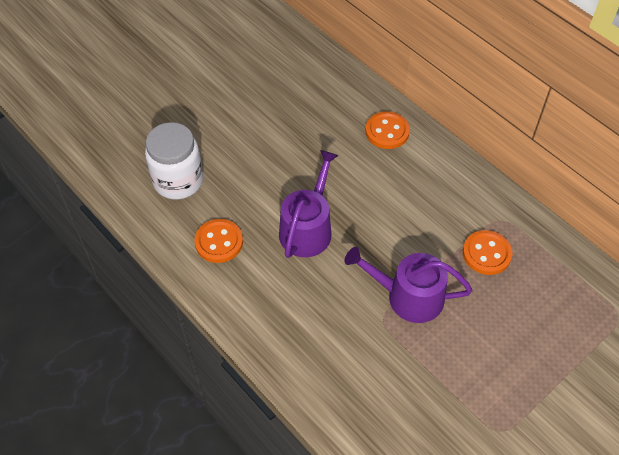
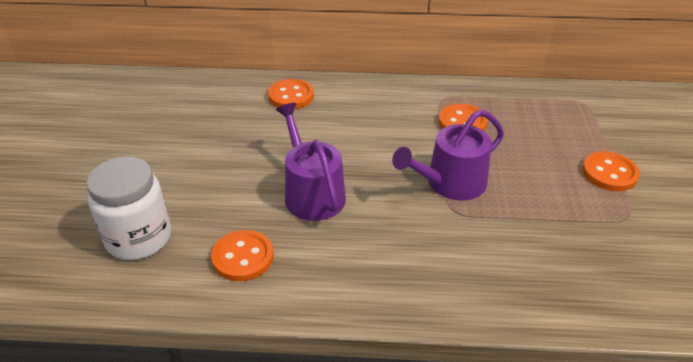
camera: 45 degrees left, 15 degrees down
none -> orange button [582,151,640,191]

